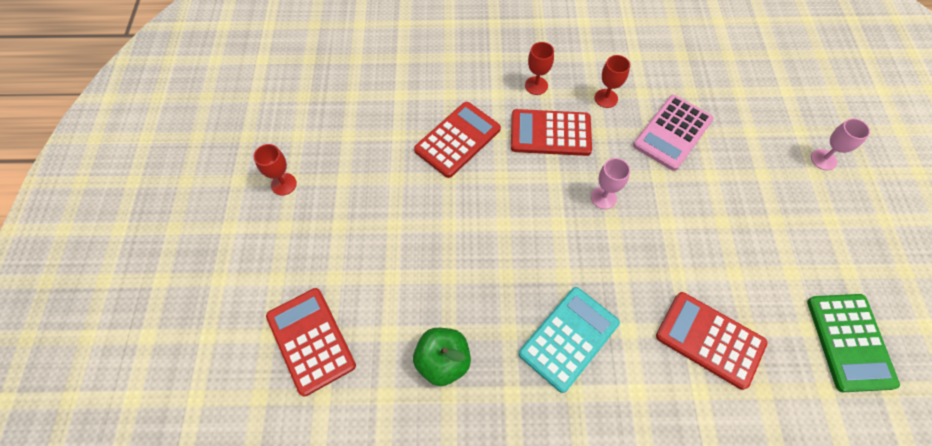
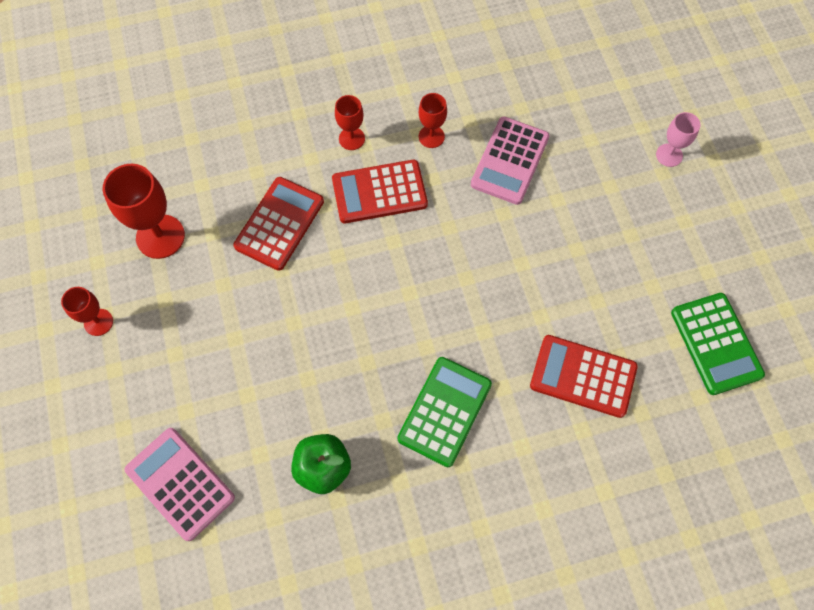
camera: 15 degrees left, 5 degrees up
red calculator [266,288,356,396] -> pink calculator [125,428,235,541]
turquoise calculator [519,287,620,393] -> green calculator [397,357,492,467]
pink goblet [591,158,630,209] -> none
none -> red goblet [103,164,185,259]

